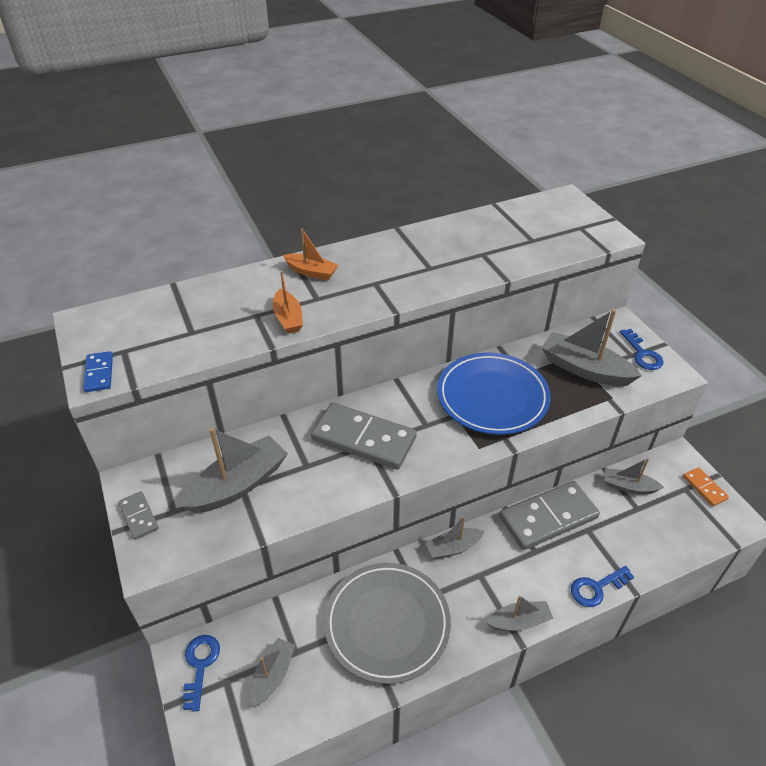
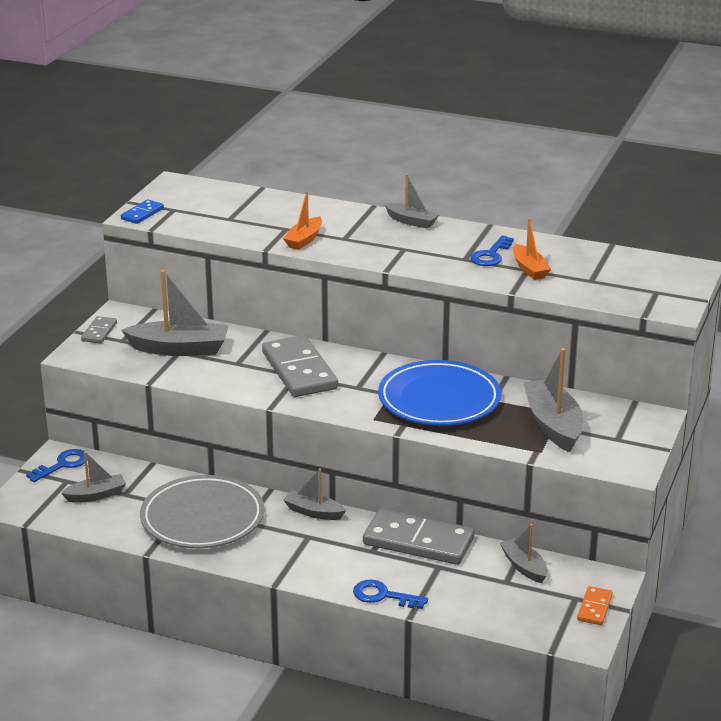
camera: 45 degrees right, 15 degrees down
orange boat [283,228,338,280] -> orange boat moved to [513,218,551,280]
grey boat [486,595,553,631] -> grey boat moved to [384,174,440,229]
blue key [620,329,664,370] -> blue key moved to [470,235,514,266]

